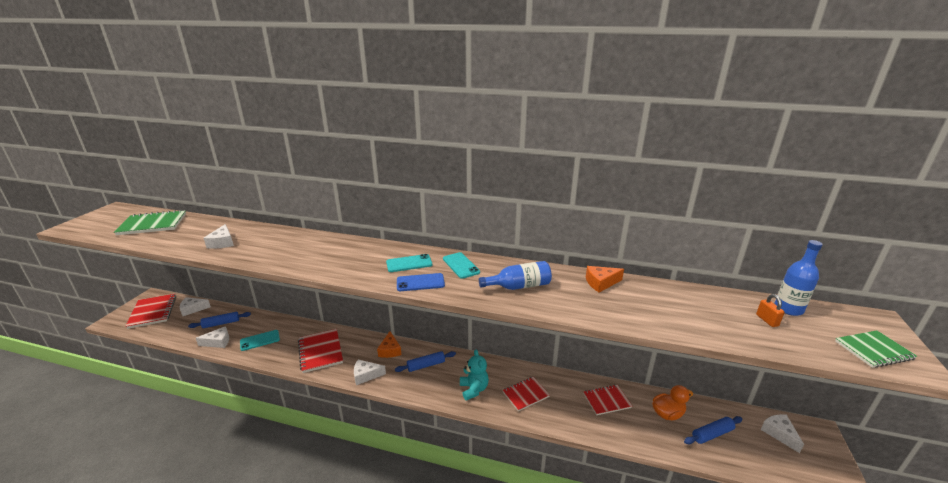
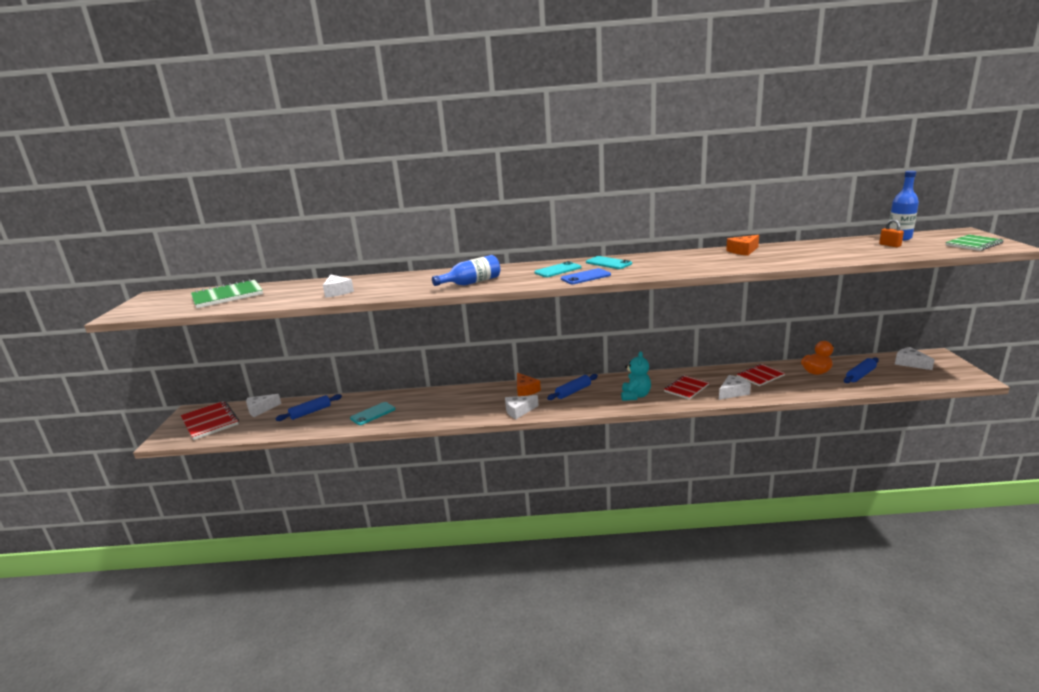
camera: 15 degrees left, 5 degrees down
white cheese [196,326,229,348] -> white cheese moved to [719,375,751,400]
red notebook [298,329,343,373] -> none
turquoise teddy bear [460,350,489,401] -> turquoise teddy bear turned 45 degrees clockwise [621,352,651,401]
blue bottle [479,261,552,290] -> blue bottle moved to [432,255,500,286]

